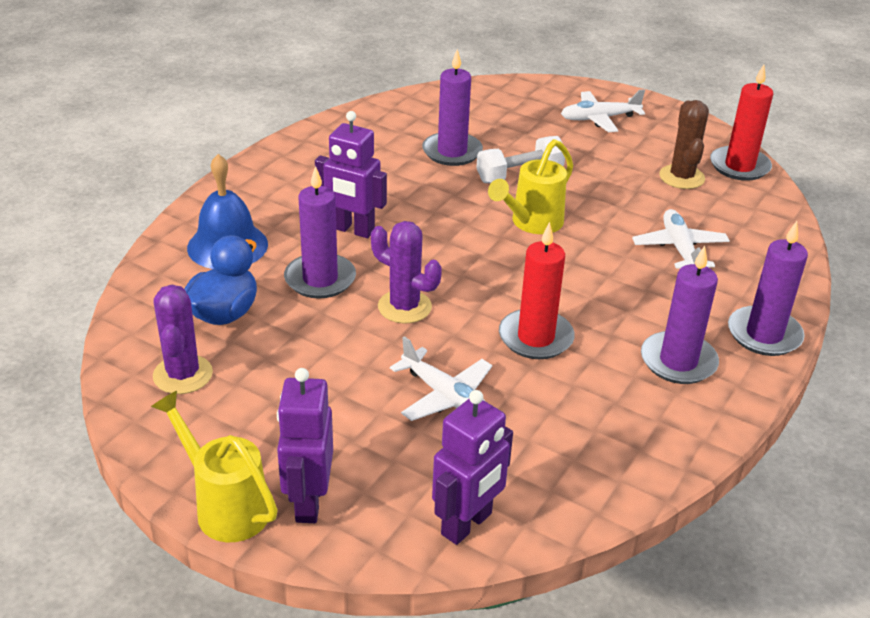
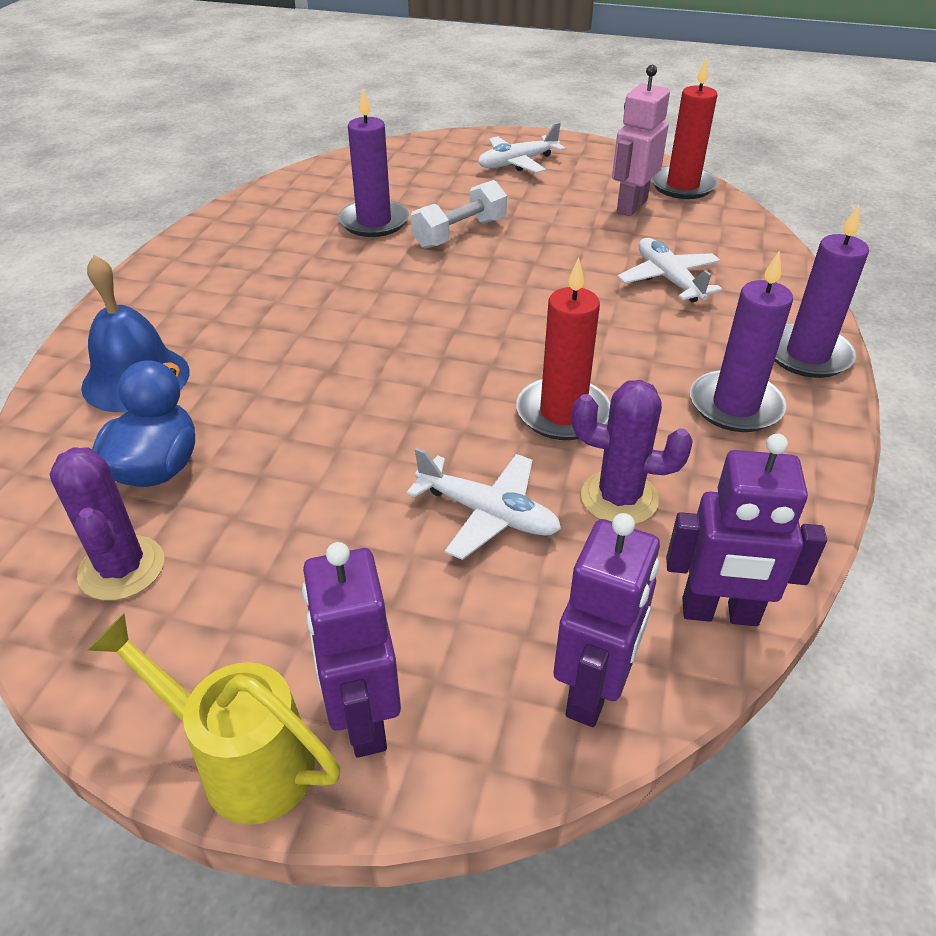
camera: 15 degrees left, 5 degrees up
purple candle [284,166,356,298] -> none
purple robot [315,111,387,238] -> purple robot moved to [666,434,827,626]
purple cactus [371,221,442,324] -> purple cactus moved to [572,380,693,524]
yellow watering can [488,139,573,234] -> none
brown cactus [659,100,709,189] -> pink robot [612,65,670,216]

